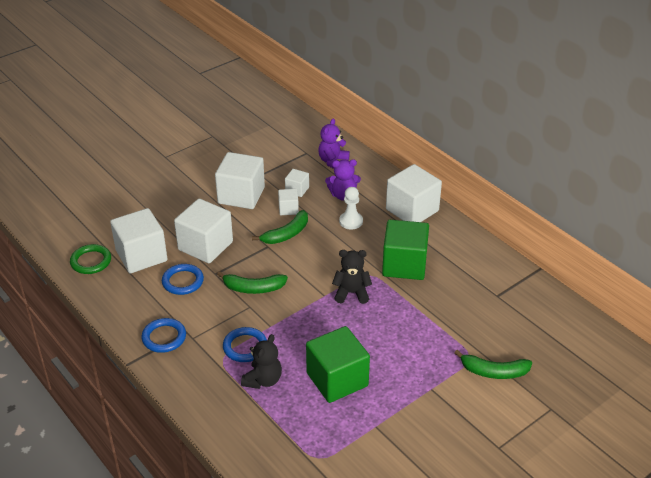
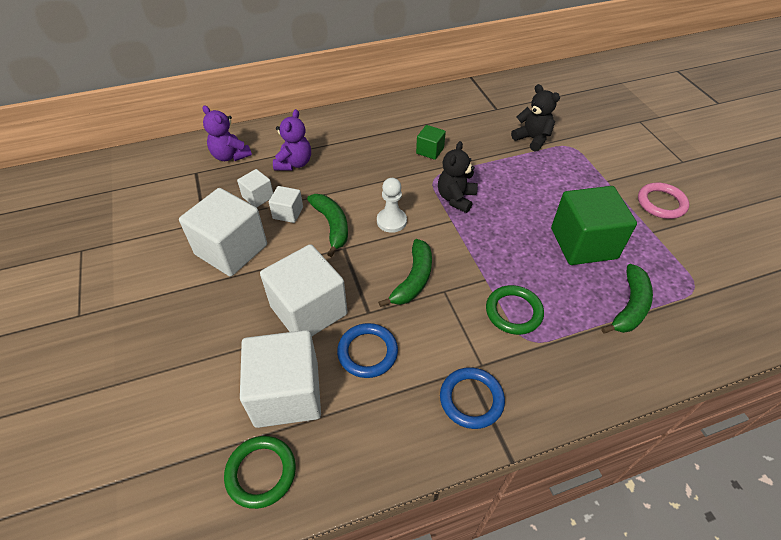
camera: 70 degrees left, 10 degrees up
blue ring [223,327,267,362] -> green ring [486,285,544,335]
black teddy bear [241,334,282,389] -> black teddy bear moved to [511,84,560,152]
white pawn [339,187,363,230] -> white pawn moved to [377,178,407,233]
green cube [382,220,429,280] -> green cube [416,125,446,160], size x0.49
white cube [386,164,442,222] -> none
green banana [454,350,532,379] -> green banana moved to [601,264,653,334]
none -> pink ring [638,183,689,219]

